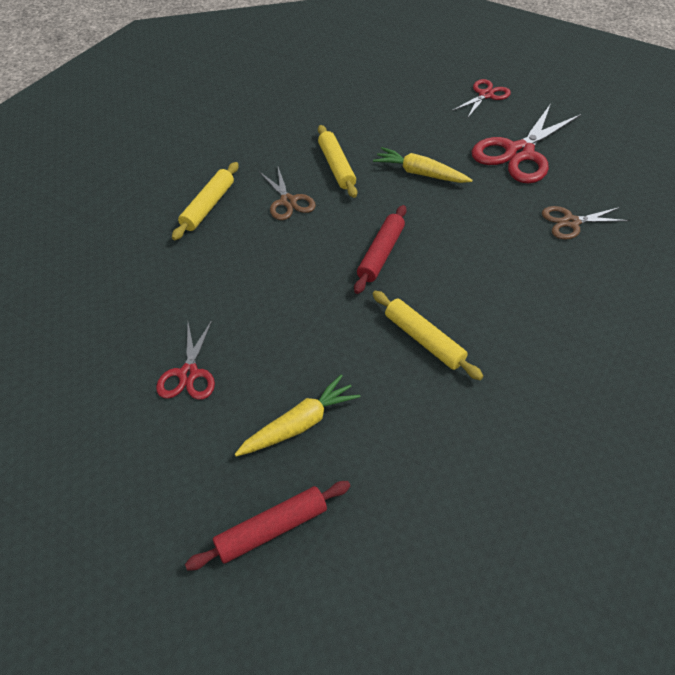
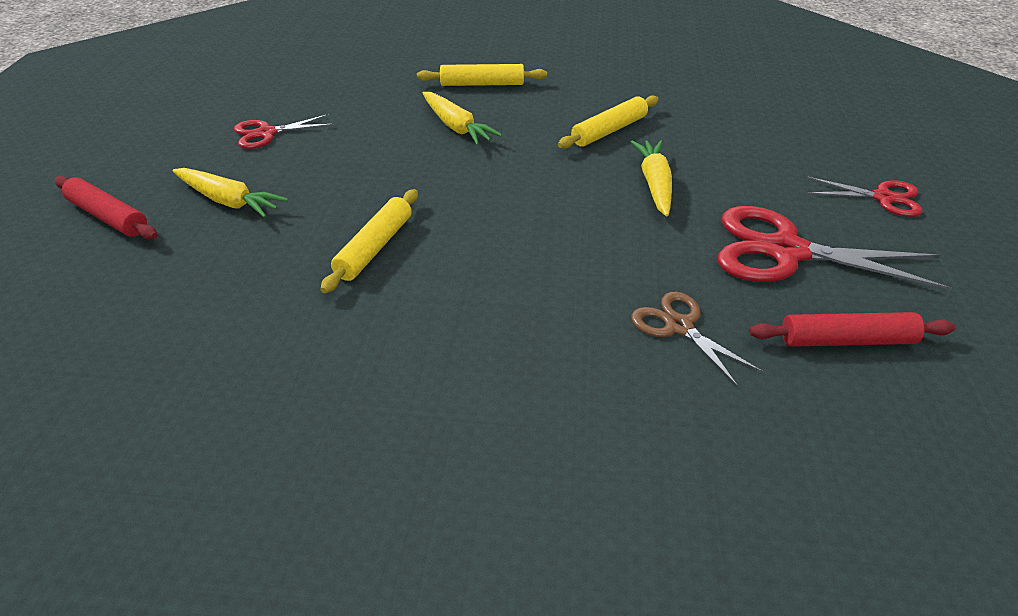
camera: 65 degrees right, 10 degrees down
brown scissors [259,167,316,220] -> none
red rolling pin [354,205,407,294] -> red rolling pin moved to [749,312,955,347]
none -> yellow carrot [423,92,502,145]

